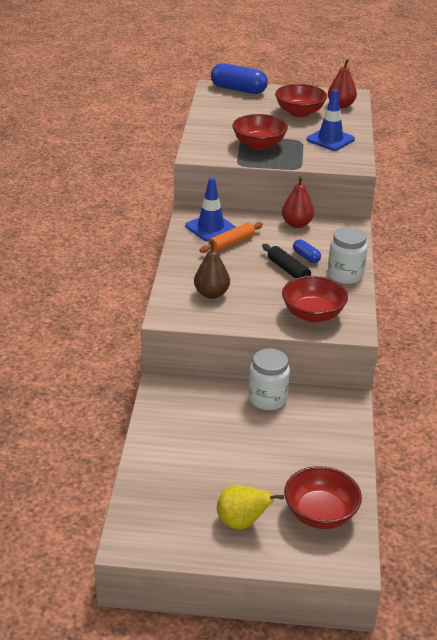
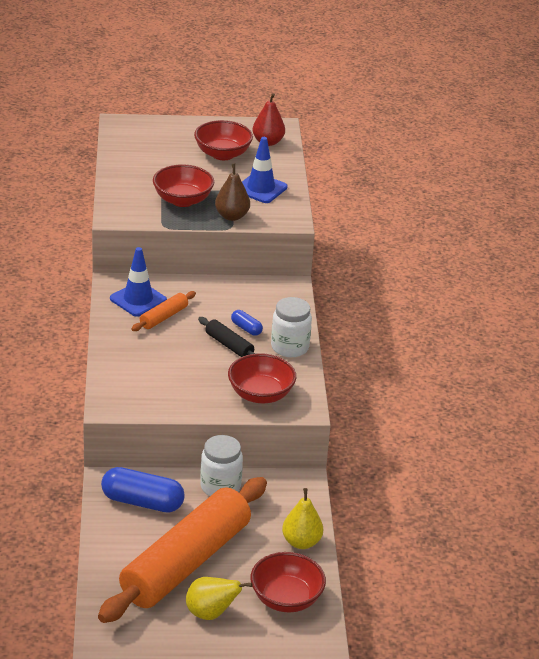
camera: 10 degrees left, 0 degrees up
brown pear [194,240,230,299] -> brown pear moved to [215,164,250,221]
blue capsule [211,63,268,94] -> blue capsule moved to [101,467,185,513]
red pear [282,176,314,228] -> none
none -> orange rolling pin [98,477,267,623]
none -> yellow pear [282,488,323,549]

